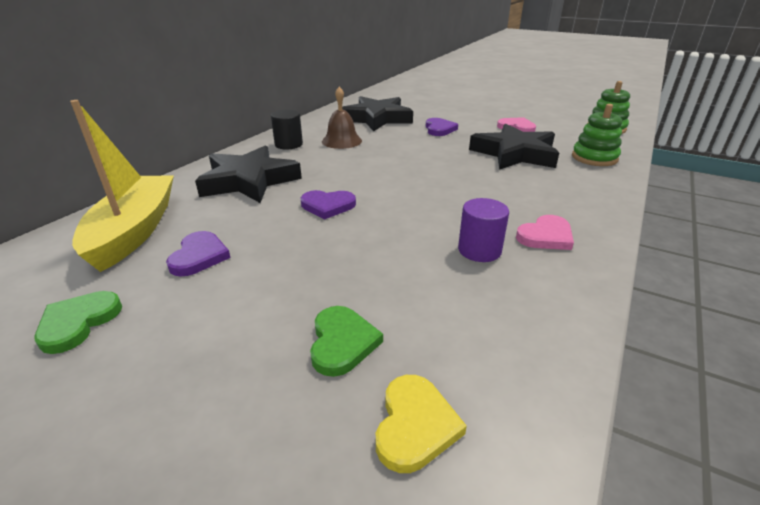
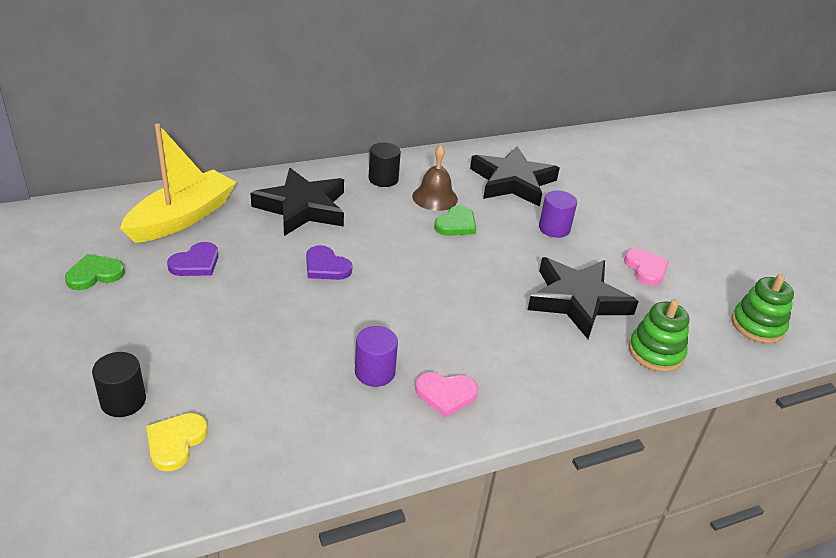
camera: 35 degrees right, 5 degrees up
green heart [310,306,383,377] -> green heart moved to [434,205,477,236]
yellow heart [376,375,467,473] -> yellow heart turned 150 degrees clockwise [146,413,208,471]
purple heart [426,118,458,136] -> purple cylinder [539,190,577,238]
none -> black cylinder [92,352,146,417]

